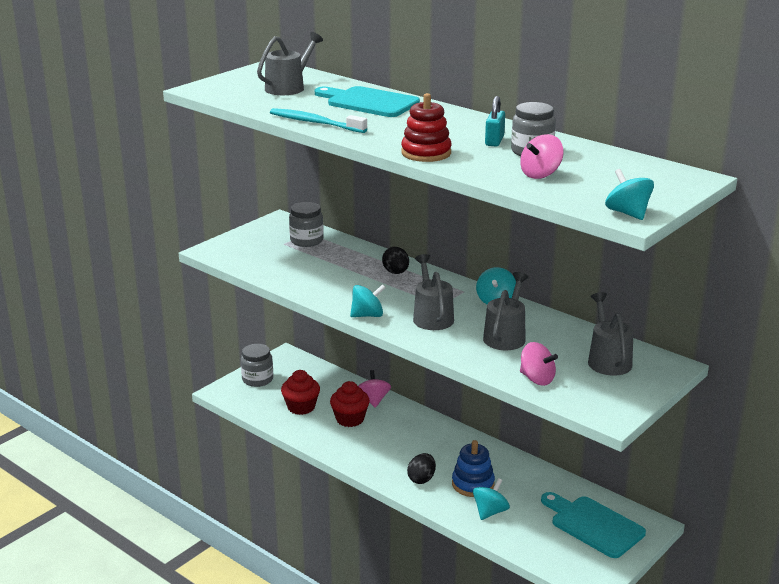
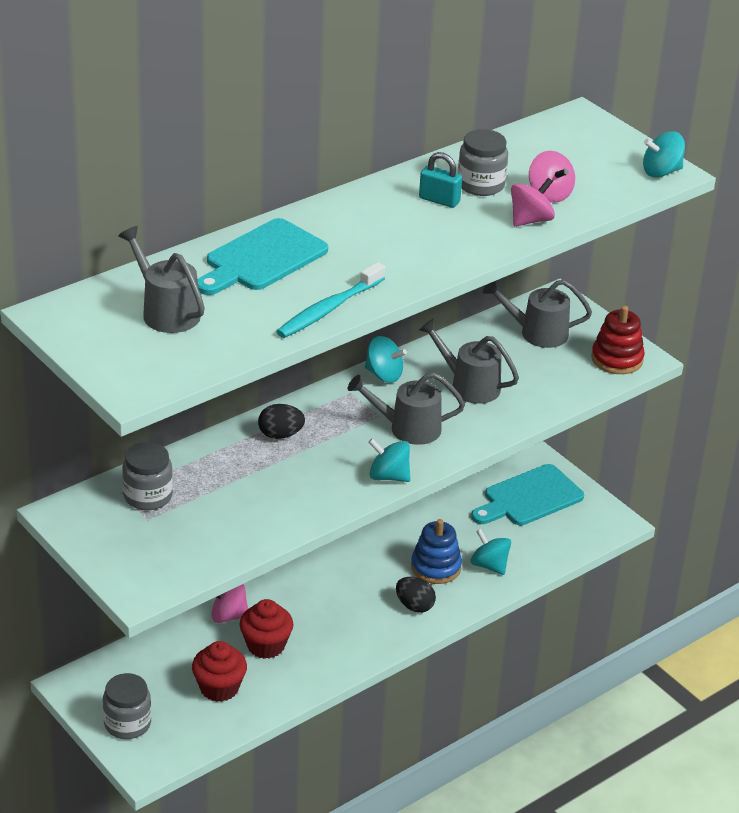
camera: 80 degrees left, 10 degrees up
turquoise spinning top [350,284,386,317] -> turquoise spinning top turned 60 degrees counterclockwise [368,438,410,482]
red stacking toy [401,93,452,162] -> red stacking toy moved to [591,306,645,374]
pink spinning top [520,342,558,386] -> pink spinning top moved to [511,178,555,227]

